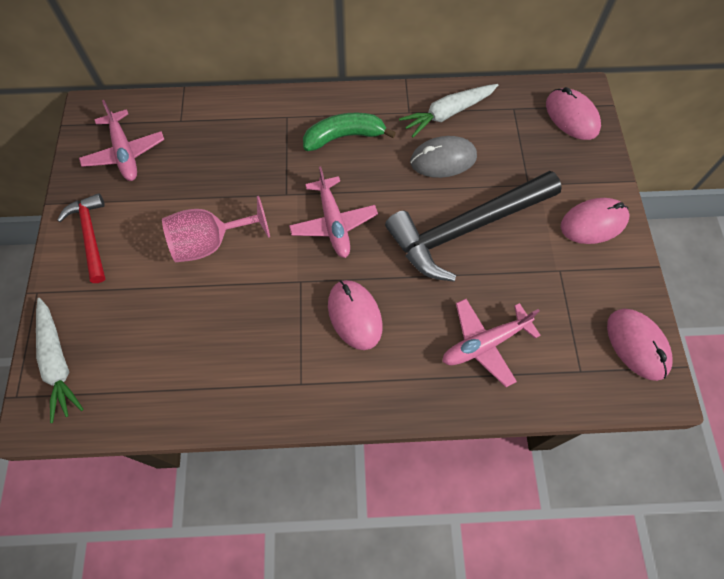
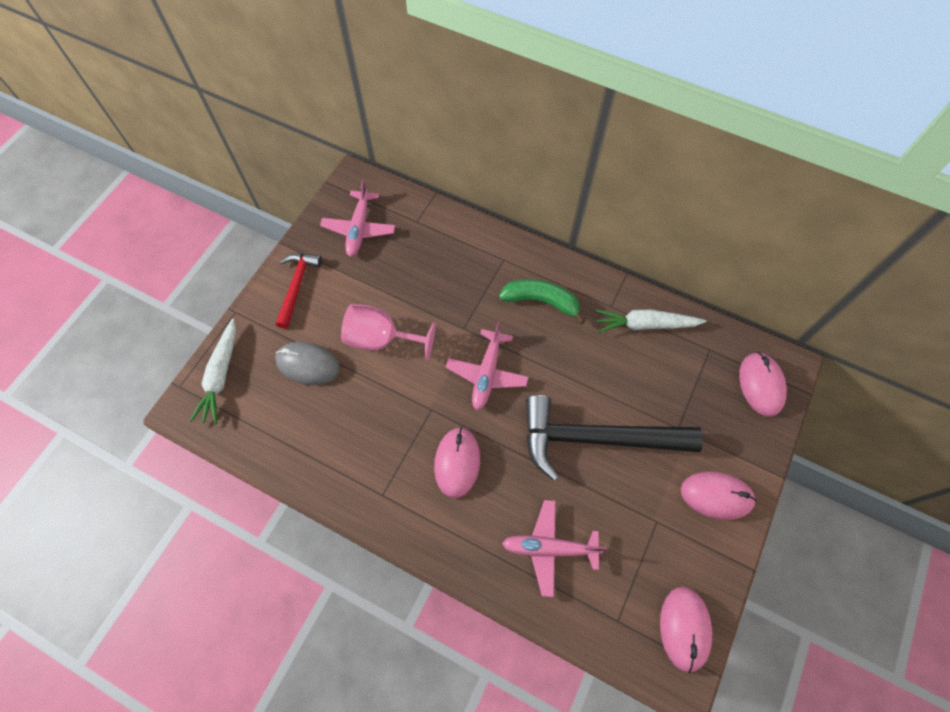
camera: 30 degrees right, 0 degrees up
grey mouse [410,136,477,178] -> grey mouse moved to [275,342,340,385]

